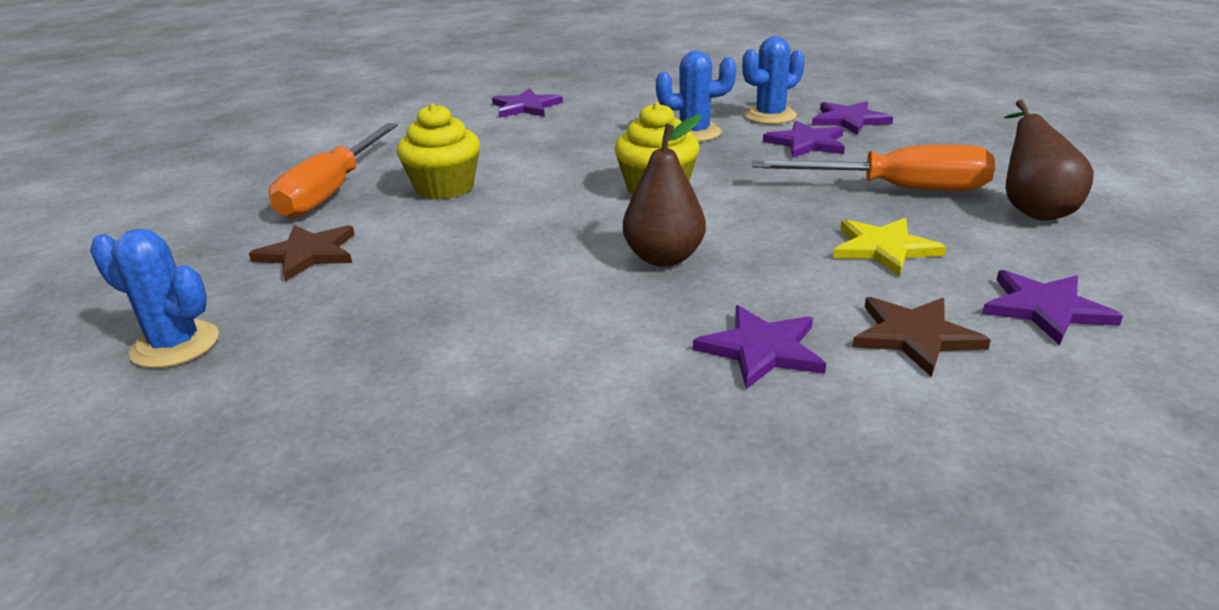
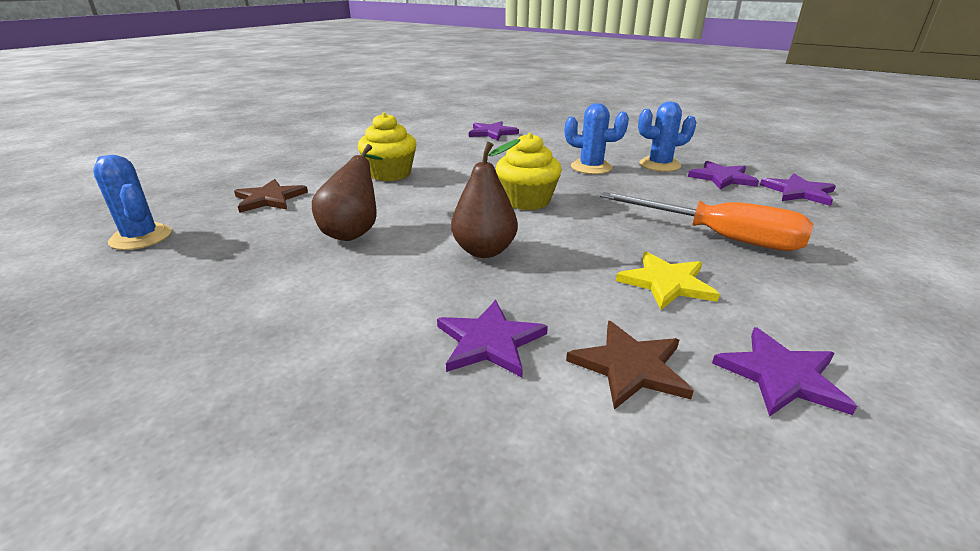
camera: 20 degrees right, 0 degrees up
orange screwdriver [269,123,398,219] -> none
purple star [763,121,845,158] -> purple star moved to [760,174,836,206]
brown pear [1004,99,1094,221] -> brown pear moved to [312,144,383,241]

